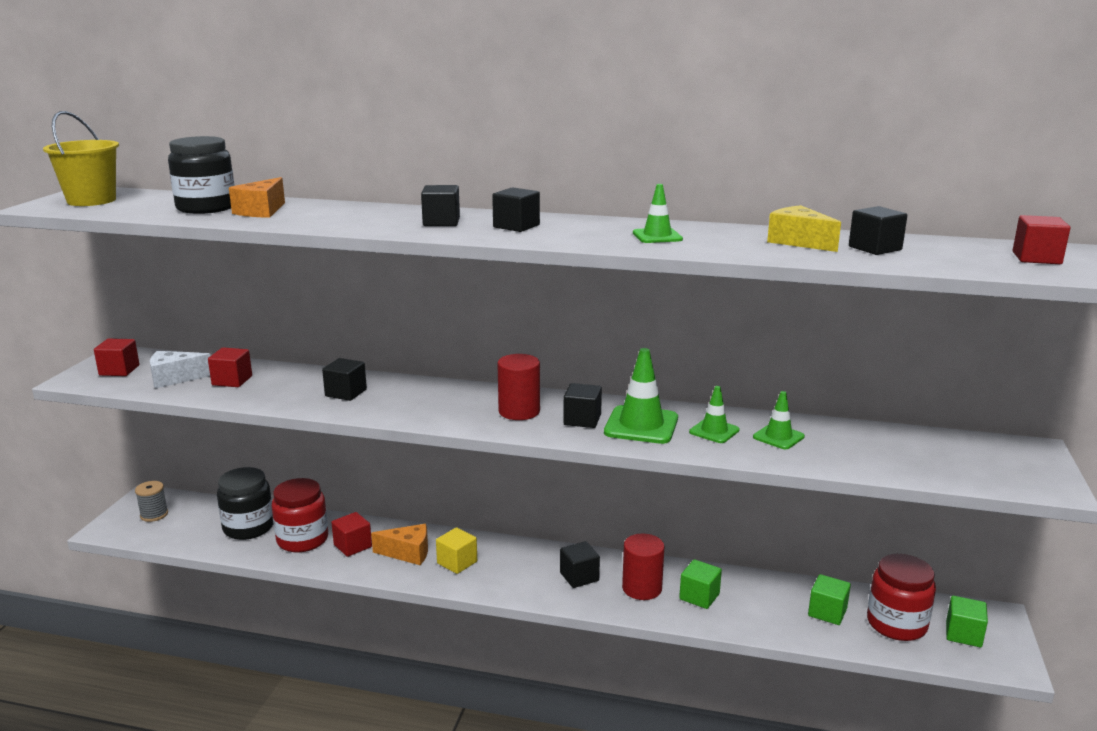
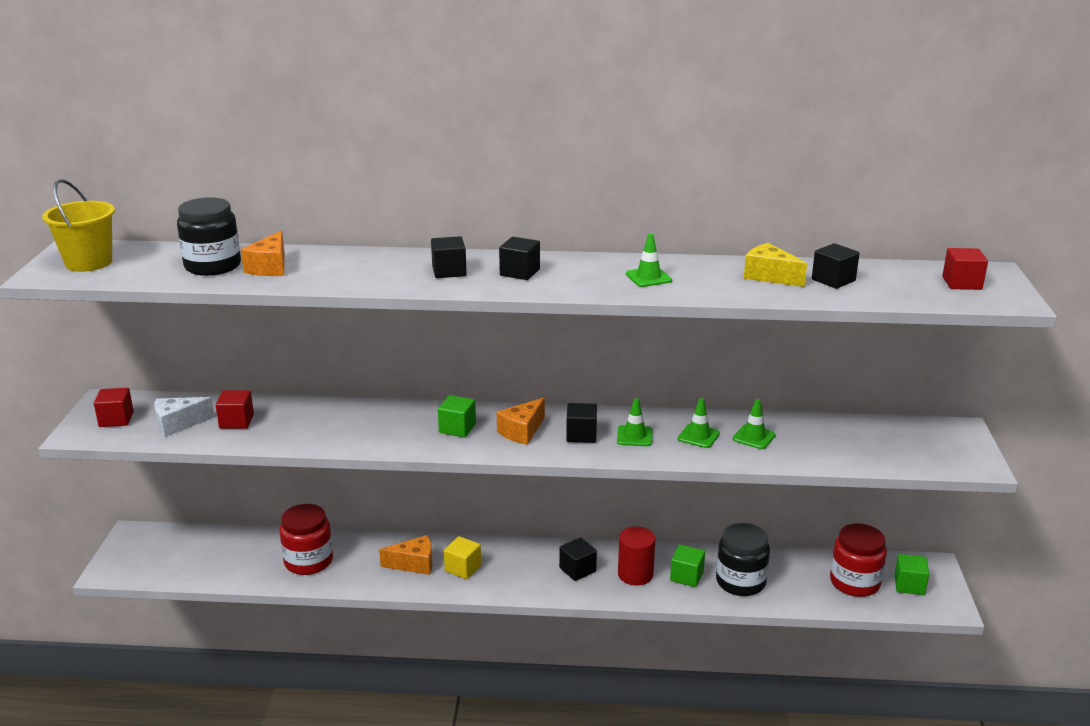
camera: 10 degrees left, 5 degrees up
grey spool [135,481,168,522] -> none
black jar [217,467,273,540] -> black jar moved to [716,523,770,596]
black cube [322,358,367,401] -> none
red cube [331,512,372,557] -> none
red cylinder [497,354,540,420] -> orange cheese [497,398,545,445]
green traffic cone [604,348,678,444] -> green traffic cone [617,398,652,446], size x0.59
green cube [808,574,851,625] -> green cube moved to [438,395,476,437]

